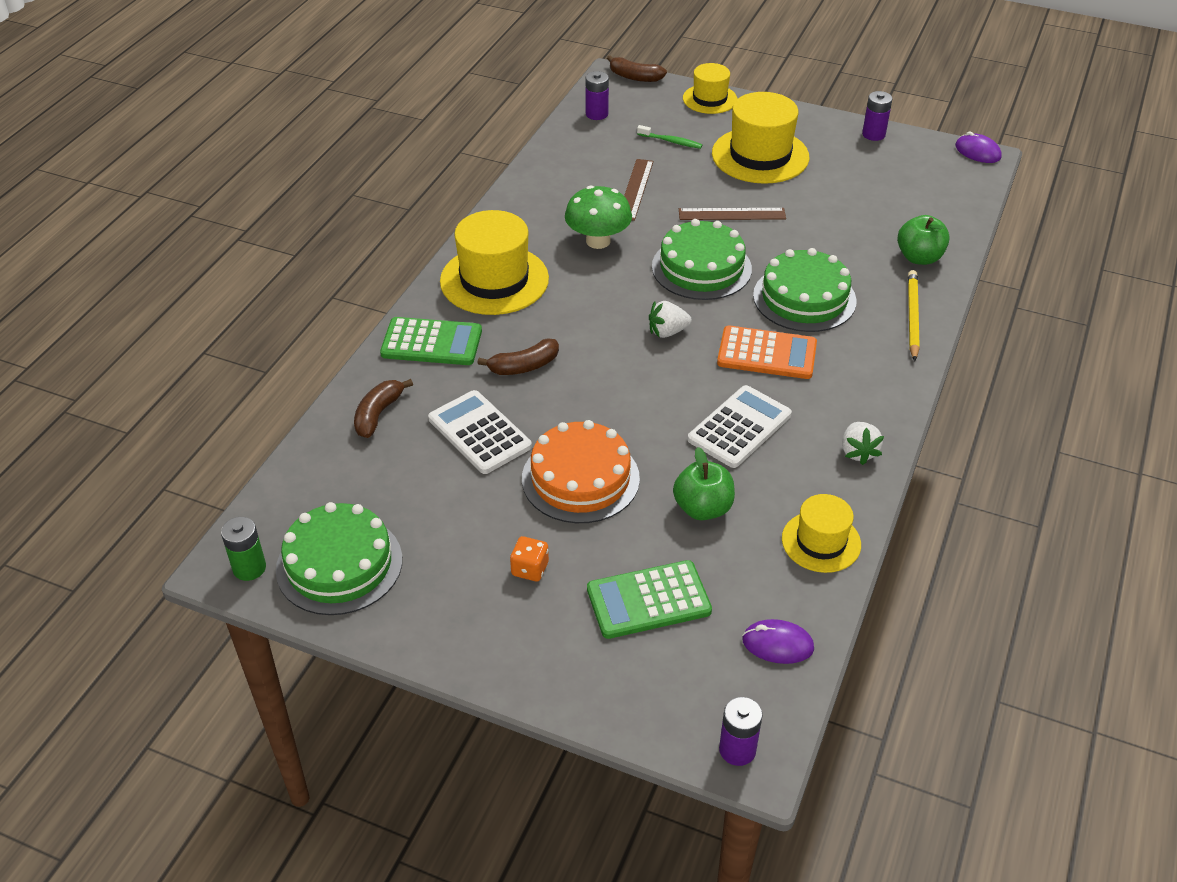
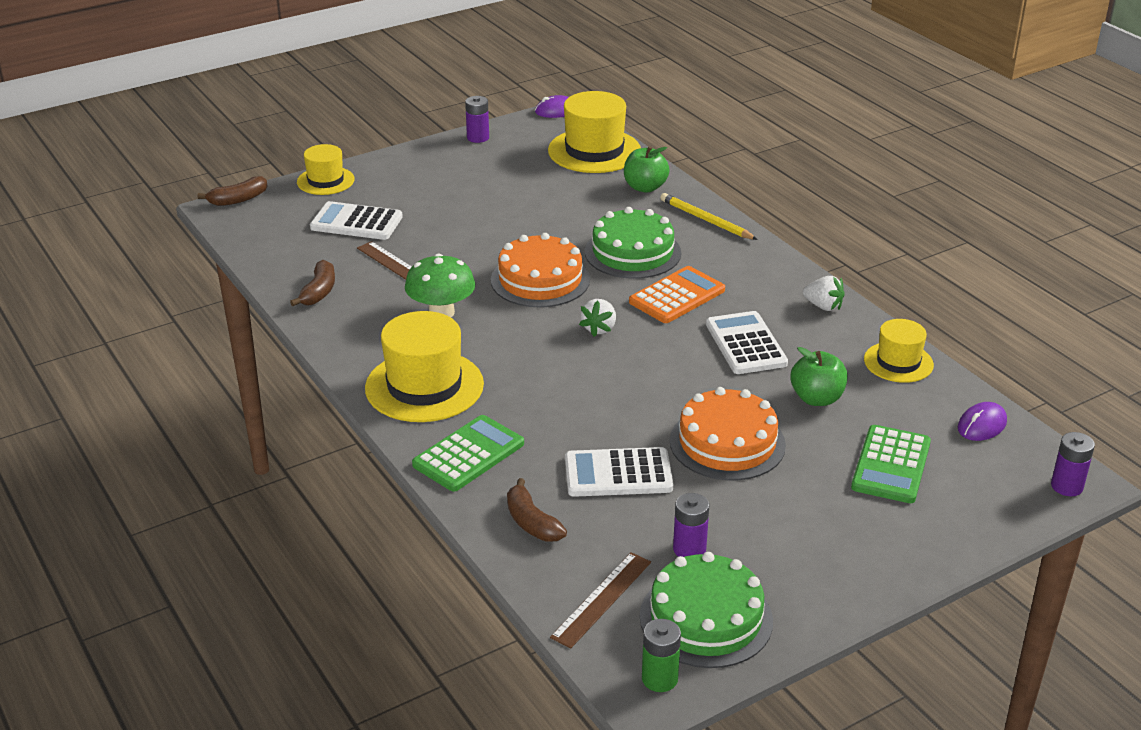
camera: 55 degrees left, 10 degrees down
brown banana [477,338,559,375] -> brown banana moved to [290,260,335,306]
orange dice [510,536,549,582] -> none
purple battery [586,71,609,120] -> purple battery moved to [673,493,709,557]
green toothbrush [637,125,703,149] -> white calculator [310,201,403,240]
green cake [652,219,752,300] -> orange cake [491,233,590,307]
brown ruler [679,208,786,220] -> brown ruler moved to [550,552,651,648]
yellow hat [712,92,809,184] -> yellow hat moved to [548,91,641,173]

